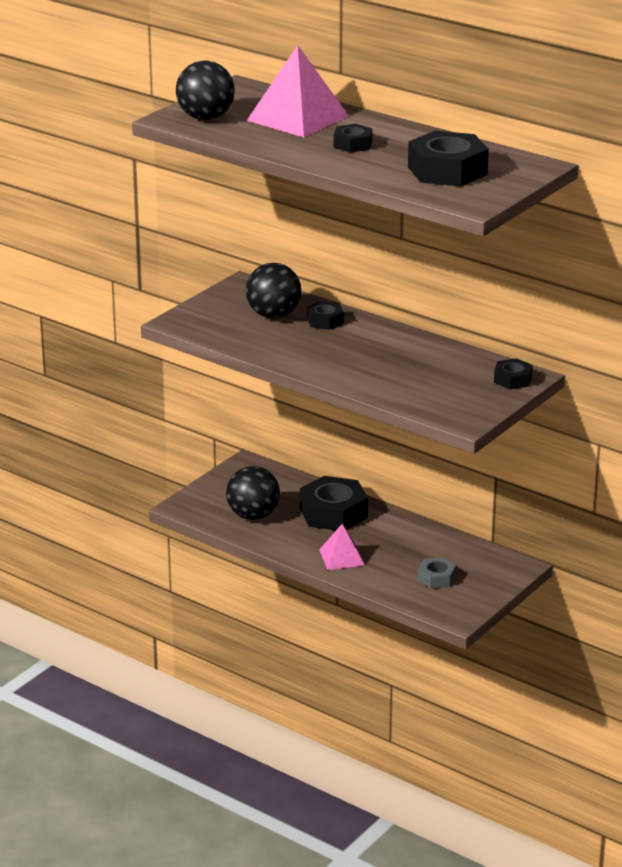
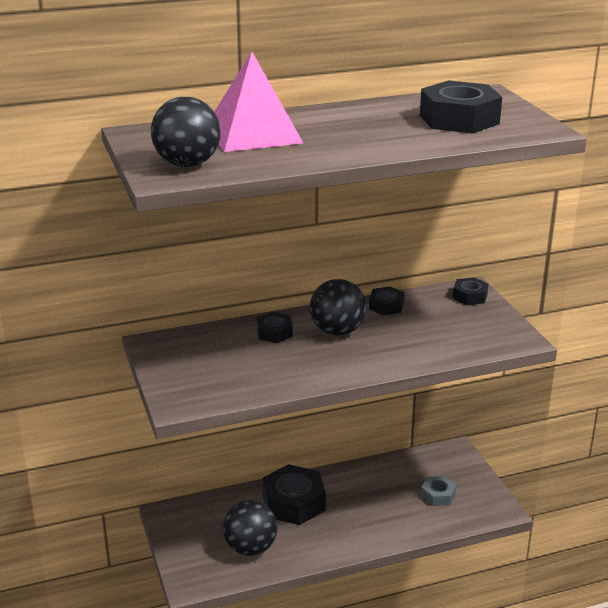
camera: 55 degrees left, 0 degrees up
black ball [246,263,301,319] -> black ball moved to [310,279,366,336]
pink pyramid [319,524,365,570] -> none
black nut [334,124,373,153] -> black nut moved to [369,286,405,316]

